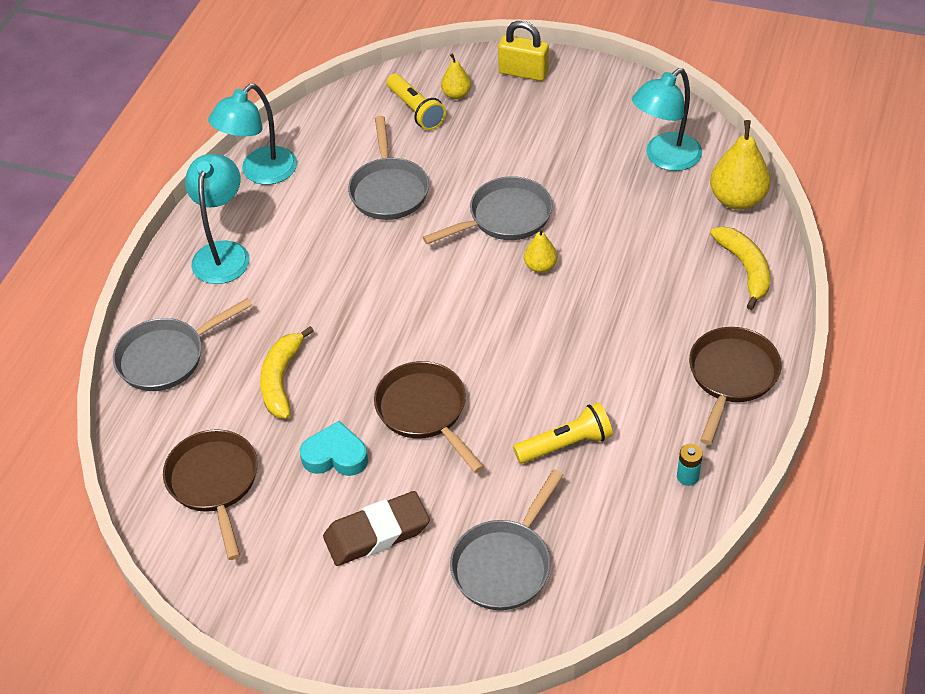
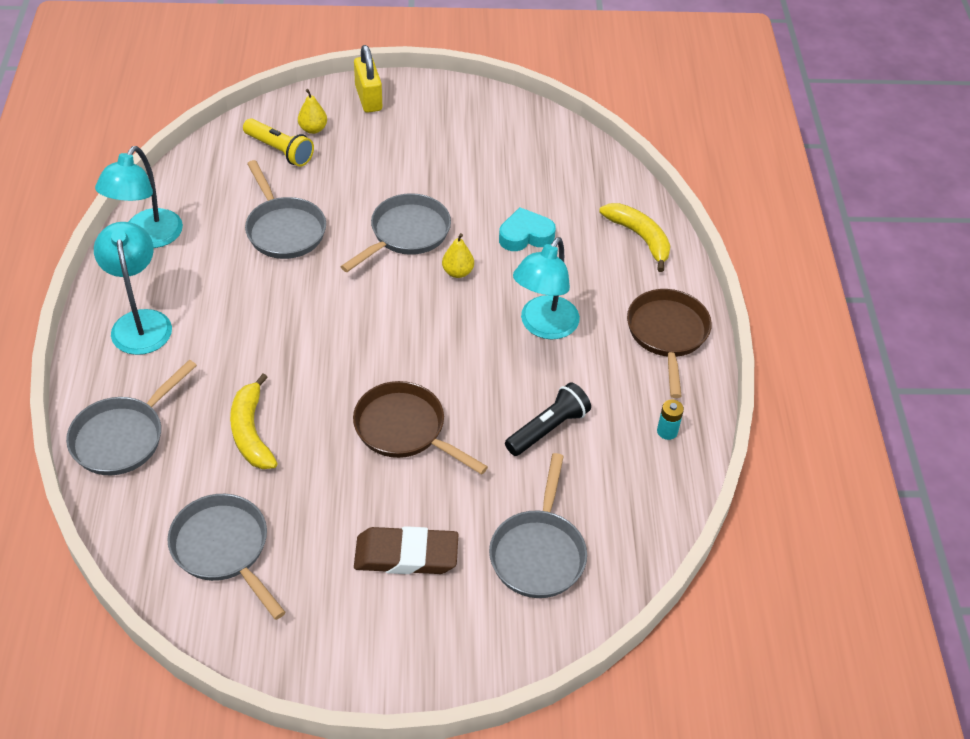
camera: 25 degrees left, 0 degrees up
brown pan [163,429,258,560] -> grey pan [167,494,286,620]
turquoise heart [300,421,368,476] -> turquoise heart moved to [499,207,556,251]
brown eraser [323,491,430,566] -> brown eraser turned 45 degrees clockwise [354,526,458,574]
yellow padlock [498,21,549,81] -> yellow padlock turned 75 degrees clockwise [354,45,382,113]
yellow flashlight [513,402,613,464] -> black flashlight [505,382,591,456]
turquoise lamp [632,68,702,171] -> turquoise lamp moved to [513,237,580,339]
yellow pear [710,120,771,210] -> none

